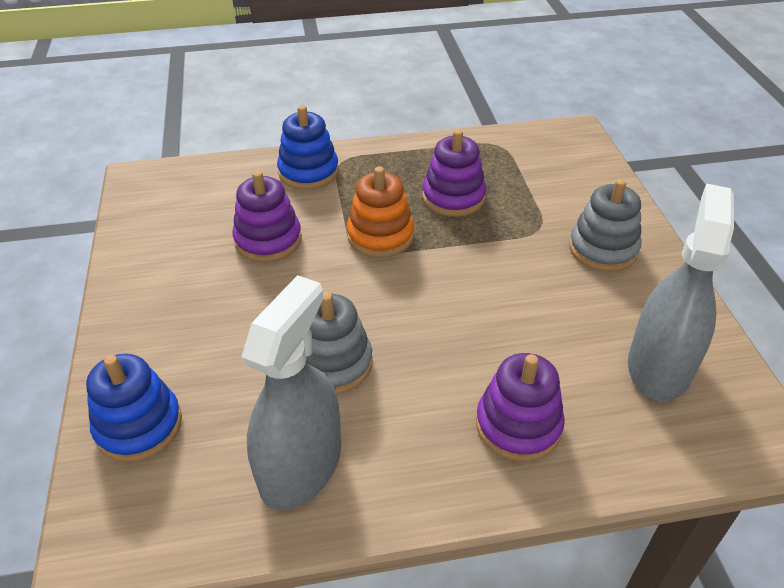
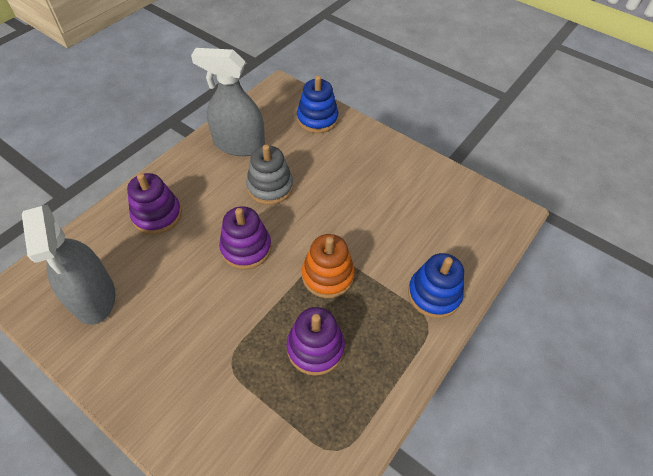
camera: 135 degrees right, 10 degrees up
purple stacking toy [232,171,302,262] -> purple stacking toy moved to [219,206,272,269]
grey spray bottle [242,275,341,510] -> grey spray bottle turned 120 degrees clockwise [191,48,265,156]
grey stacking toy [569,179,641,272] -> none

